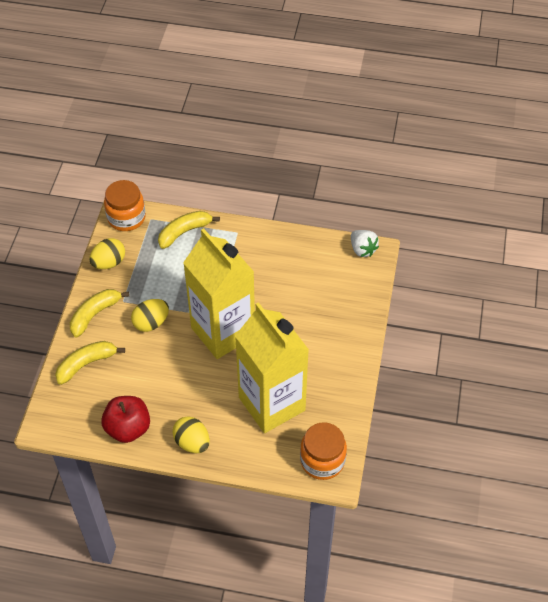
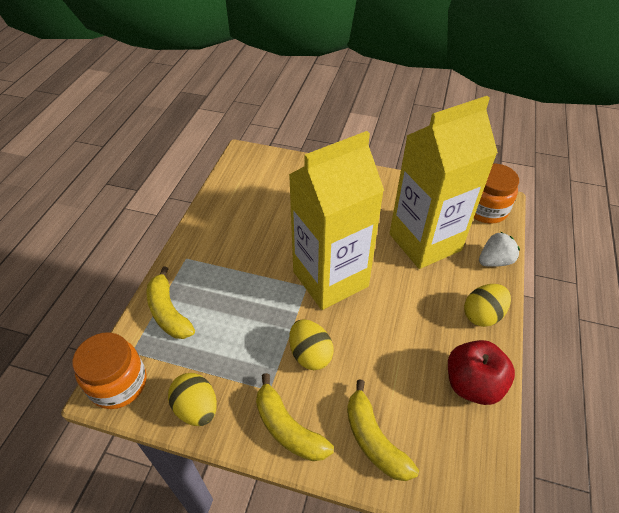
camera: 85 degrees left, 5 degrees down
white strawberry [351,230,379,257] -> white strawberry moved to [479,232,520,267]

